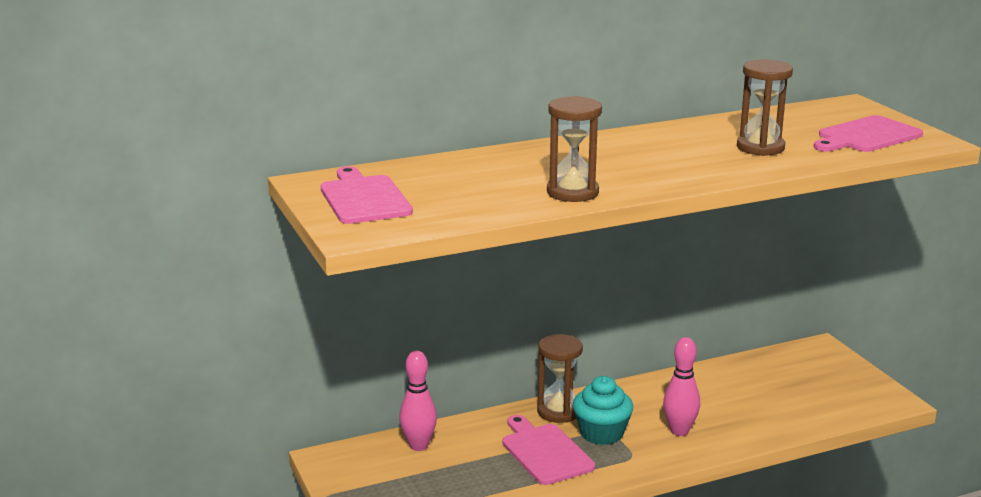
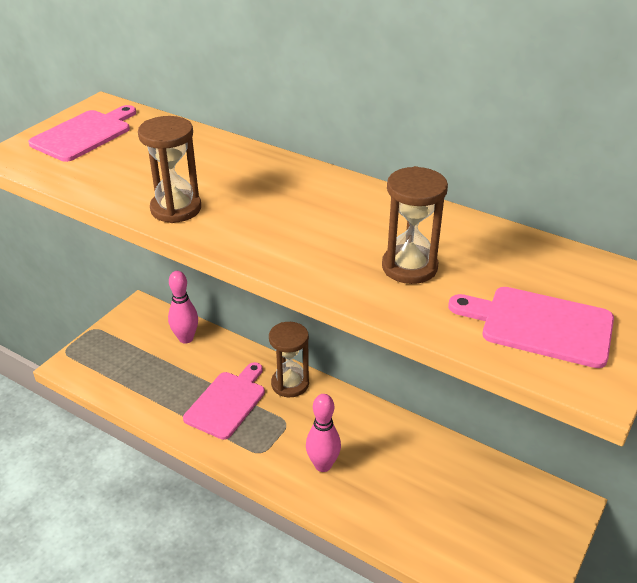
camera: 55 degrees right, 15 degrees up
turquoise cupcake [573,376,633,445] -> none

